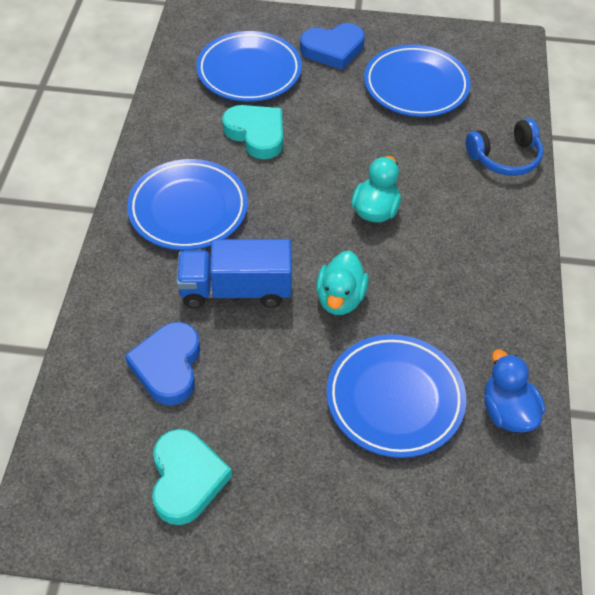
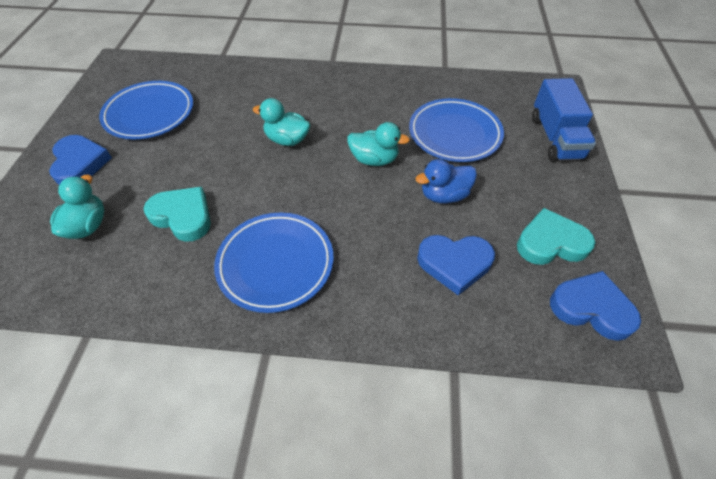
camera: 90 degrees left, 0 degrees up
blue truck [177,239,292,308] -> blue truck moved to [532,78,596,162]
blue plate [196,31,302,102] -> turquoise duck [50,175,104,239]
turquoise heart [222,105,283,159] -> turquoise heart turned 75 degrees clockwise [144,187,211,242]
blue headphones [466,118,543,176] -> none
blue duck [484,349,545,432] -> blue duck moved to [416,159,477,203]
none -> blue heart [550,271,641,341]

